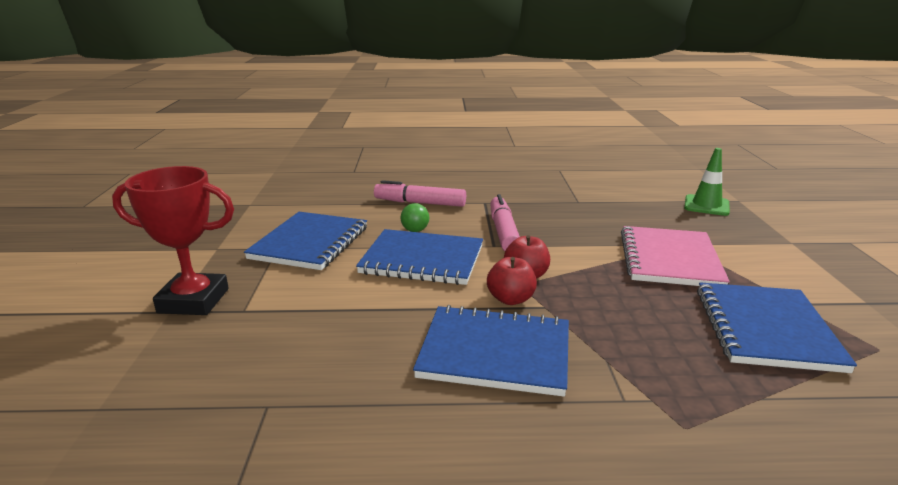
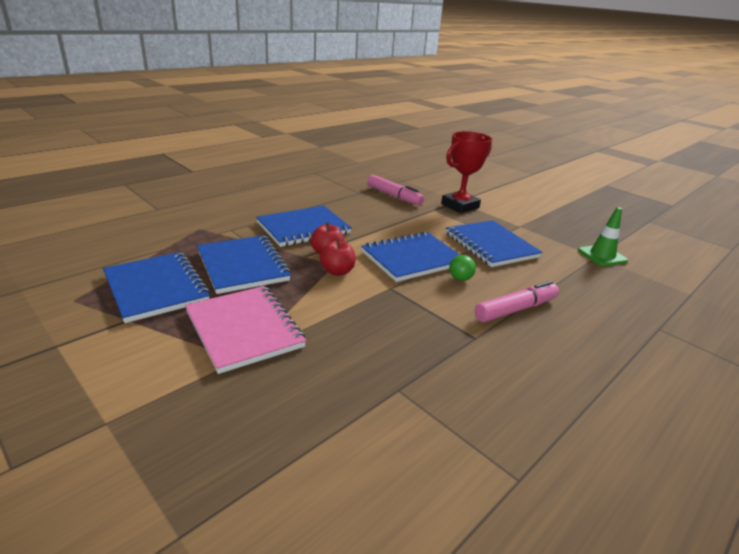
camera: 135 degrees right, 5 degrees up
pink marker [490,194,520,251] -> pink marker moved to [367,175,424,205]
green traffic cone [684,148,730,216] -> green traffic cone moved to [578,207,628,266]
none -> blue notebook [197,235,291,294]

